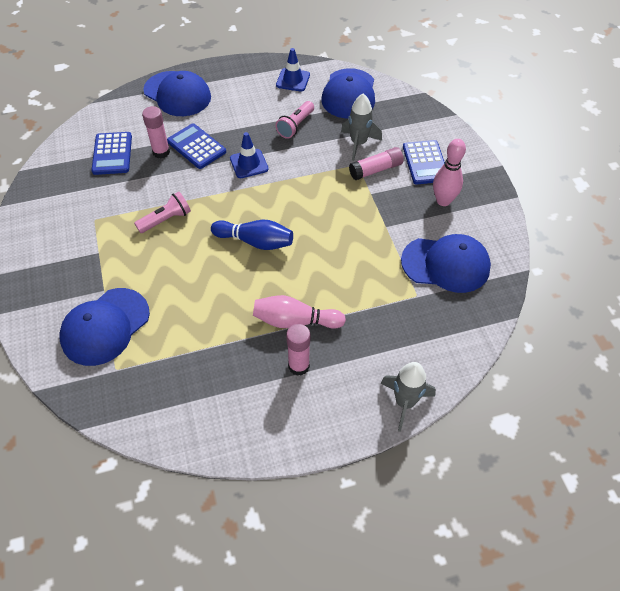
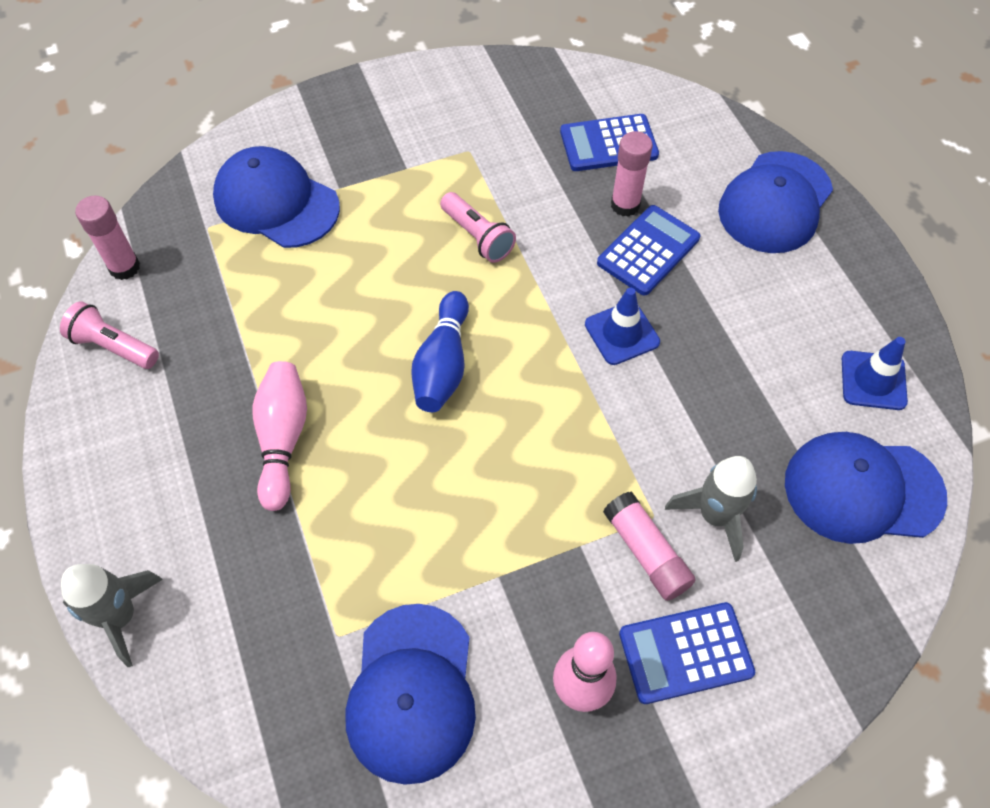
camera: 85 degrees right, 5 degrees up
pink flashlight [275,101,314,139] -> pink flashlight moved to [60,301,159,369]
pink glue stick [286,324,310,376] -> pink glue stick moved to [75,196,140,280]

